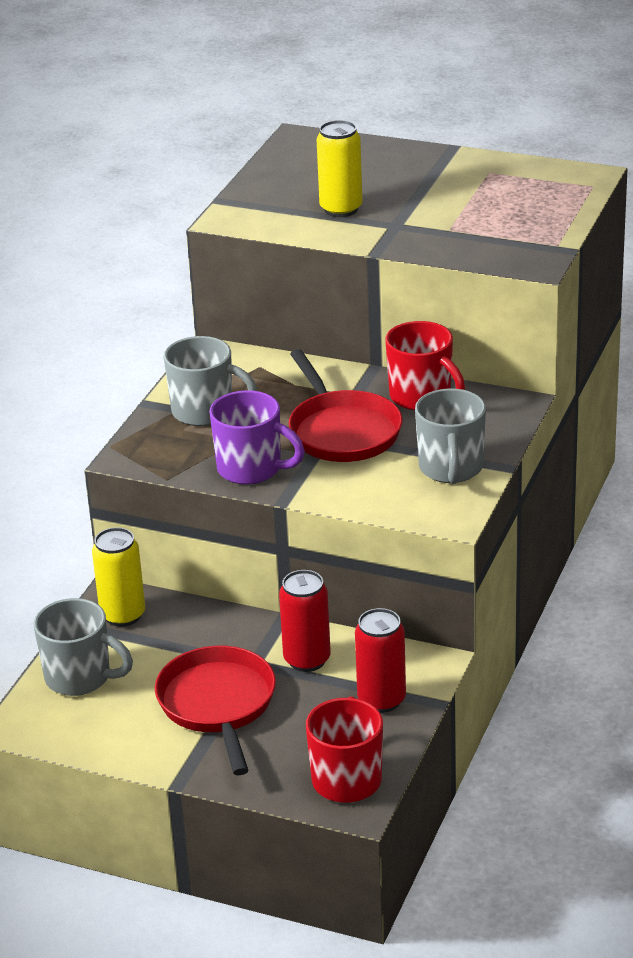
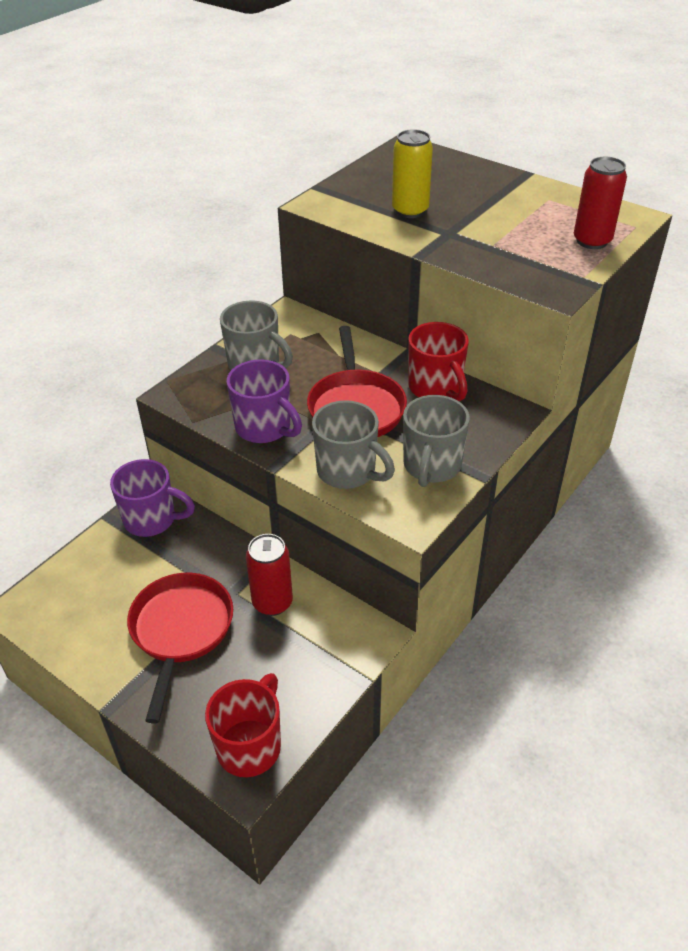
camera: 15 degrees right, 10 degrees up
grey mug [33,598,133,696] -> grey mug moved to [312,400,395,489]
yellow can [92,527,145,627] -> purple mug [110,459,195,537]
red can [355,608,406,713] -> red can moved to [574,157,627,249]

